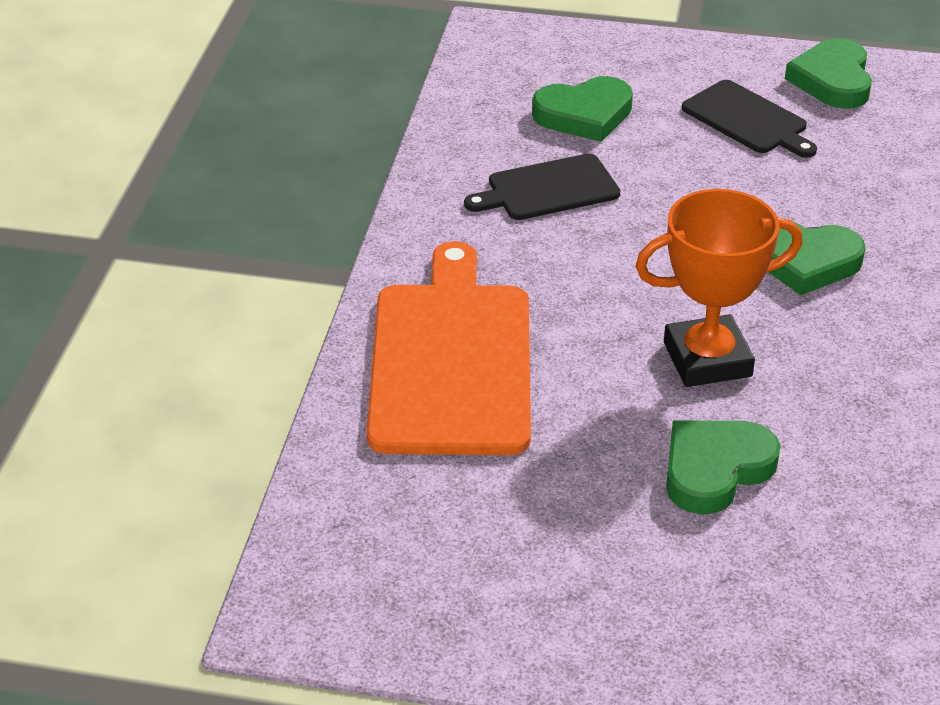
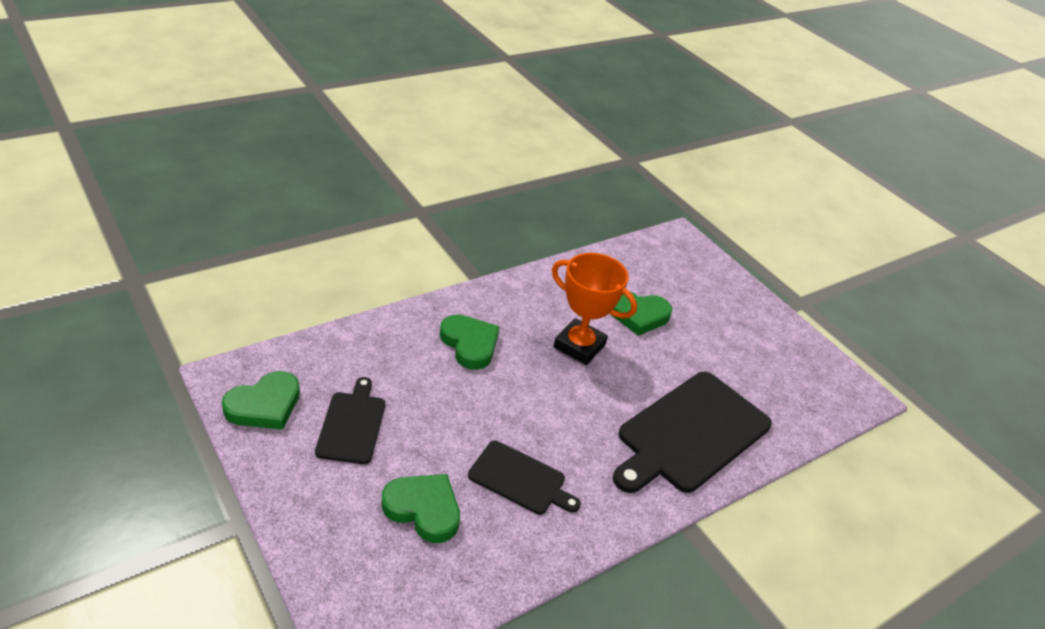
camera: 140 degrees left, 0 degrees up
orange cutting board [367,241,531,455] -> black cutting board [613,372,772,493]

